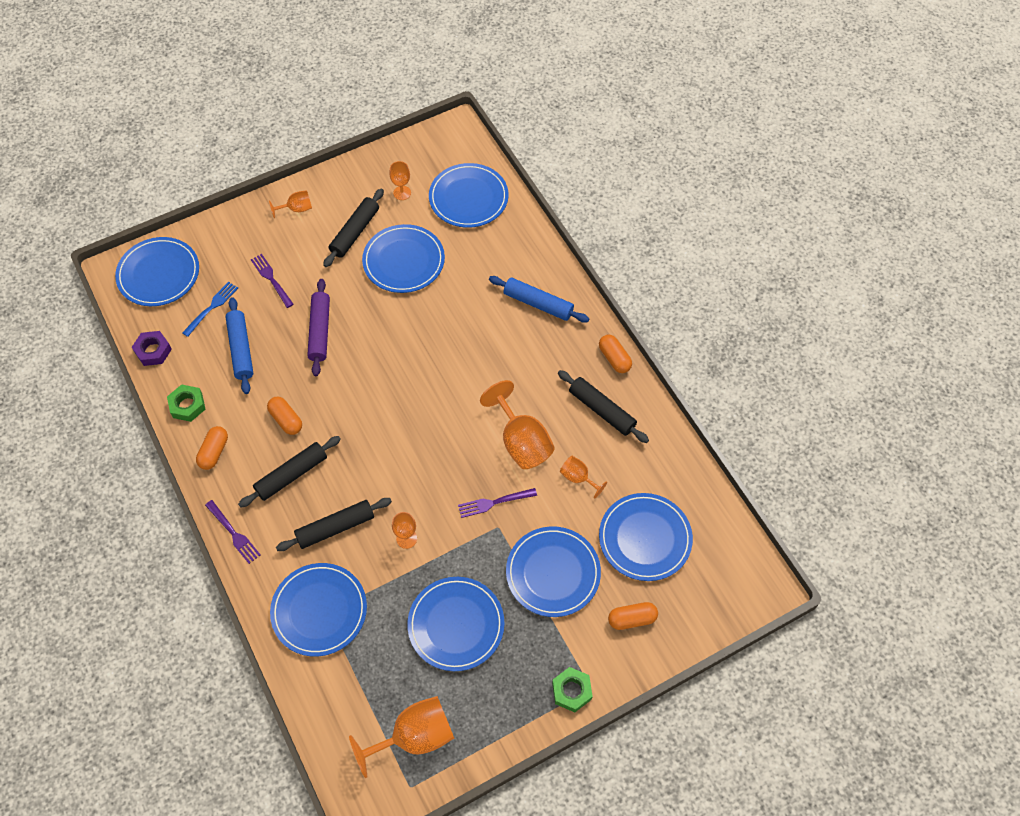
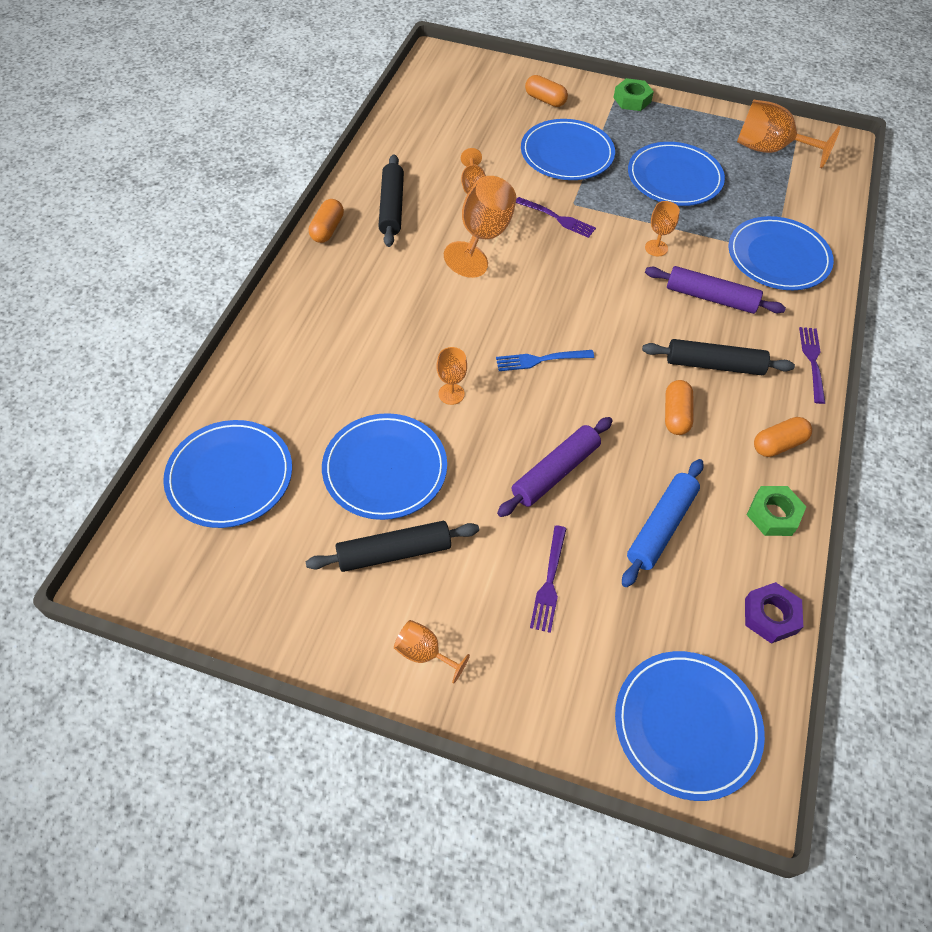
camera: 135 degrees left, 5 degrees down
blue fork [182,281,238,337] -> blue fork moved to [496,350,594,371]
black rolling pin [276,498,392,551] -> purple rolling pin [645,266,786,314]
orange goblet [389,161,411,200] -> orange goblet moved to [437,347,467,405]
blue rolling pin [489,276,589,323] -> none
blue plate [599,493,693,581] -> none

